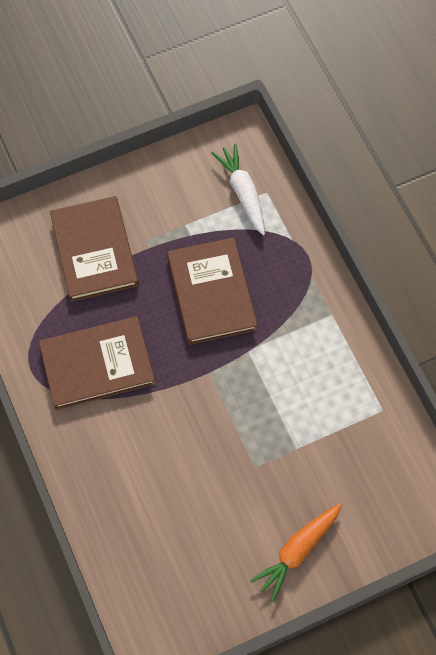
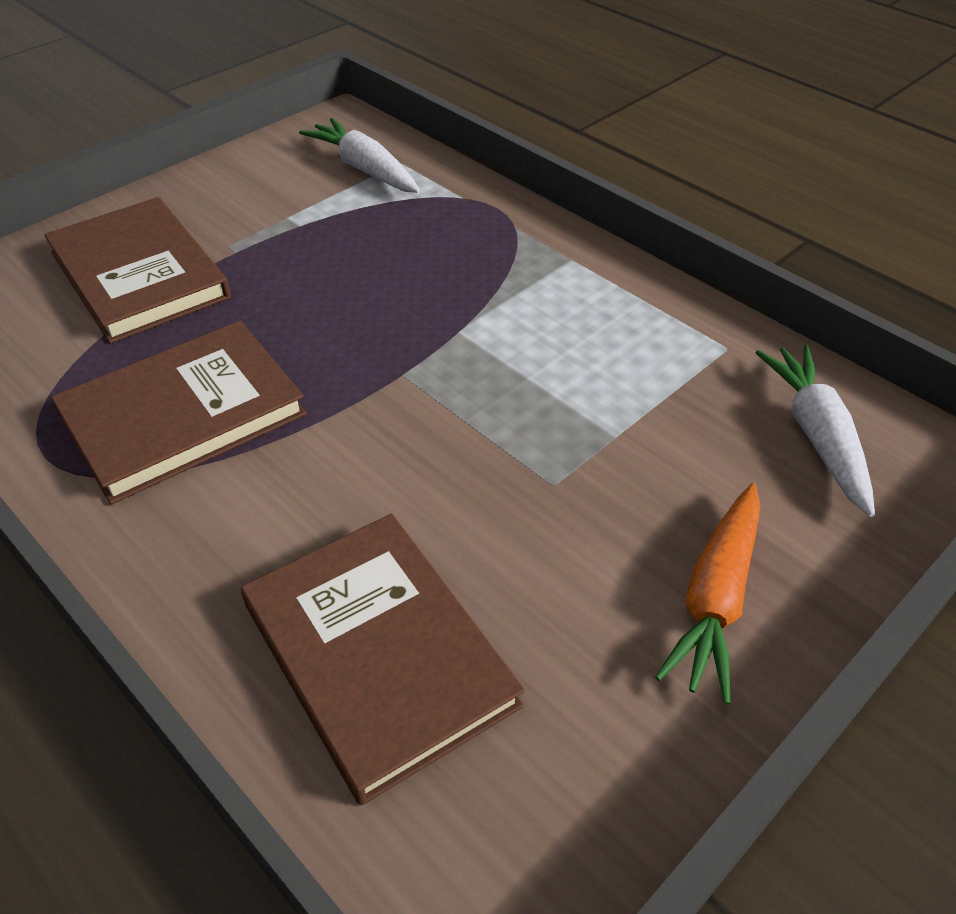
camera: 20 degrees left, 20 degrees down
brown book [167,238,257,345] -> brown book moved to [241,514,525,805]
none -> white carrot [755,345,875,517]

